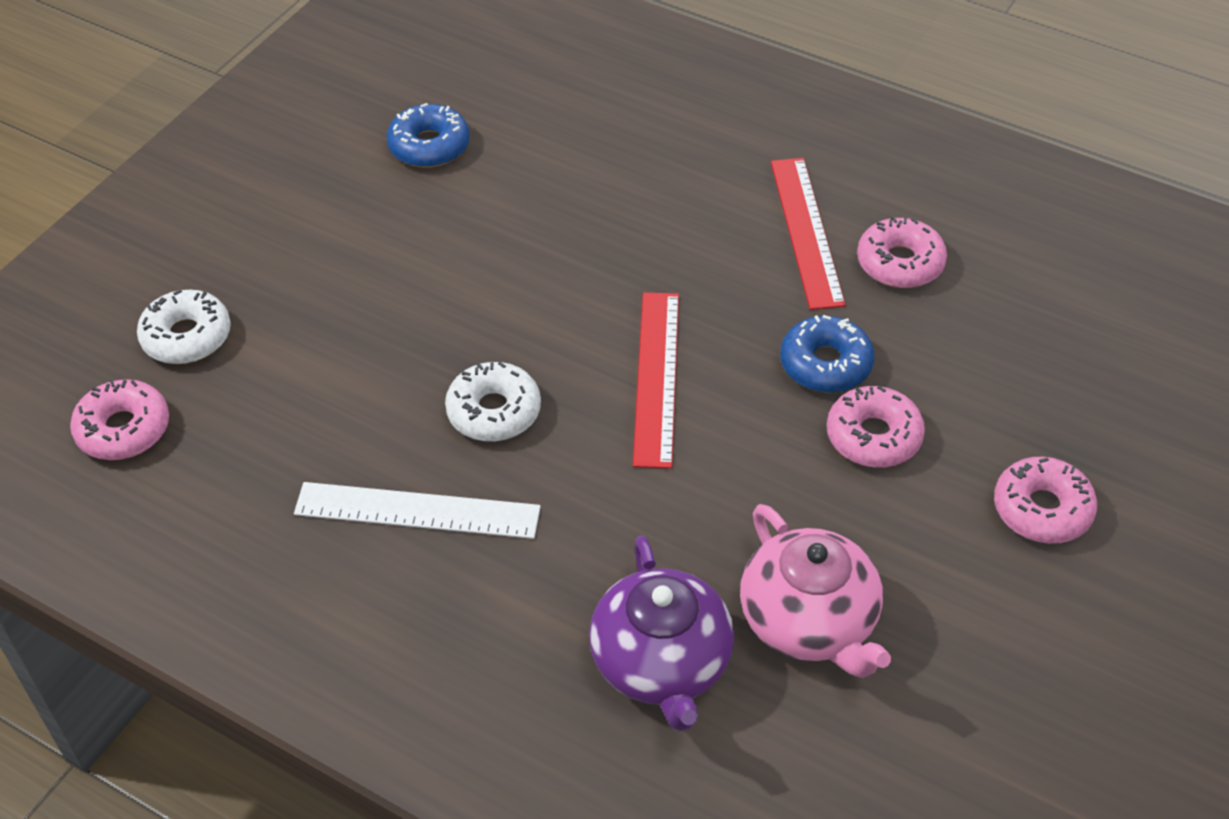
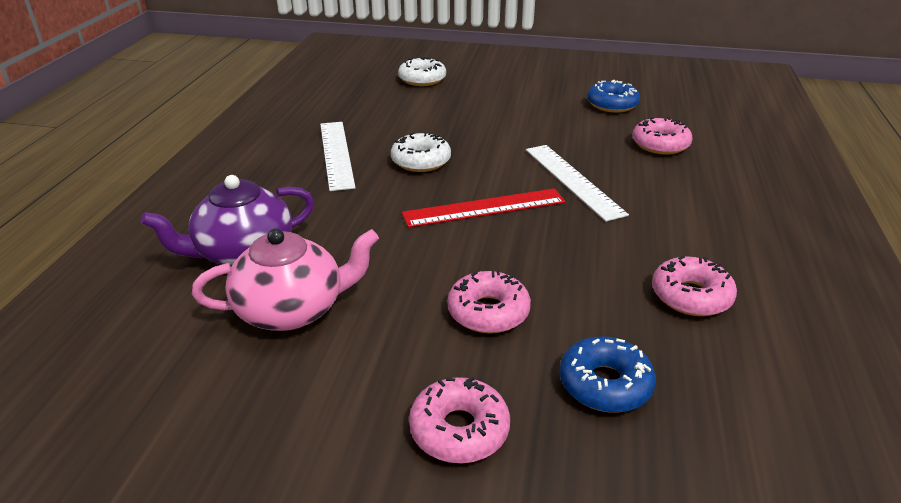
camera: 70 degrees right, 15 degrees down
pink donut [70,379,169,460] -> pink donut moved to [632,117,692,155]
pink teapot [740,504,891,678] -> pink teapot turned 150 degrees counterclockwise [192,228,379,331]
red ruler [771,158,846,310] -> none
blue donut [780,315,874,393] -> blue donut moved to [560,336,656,413]
none -> white ruler [526,145,629,222]

